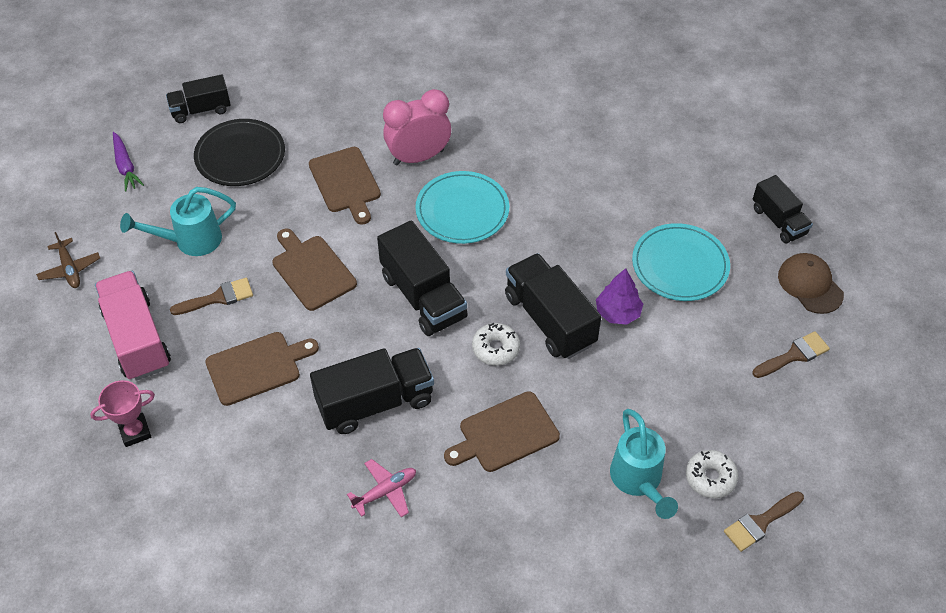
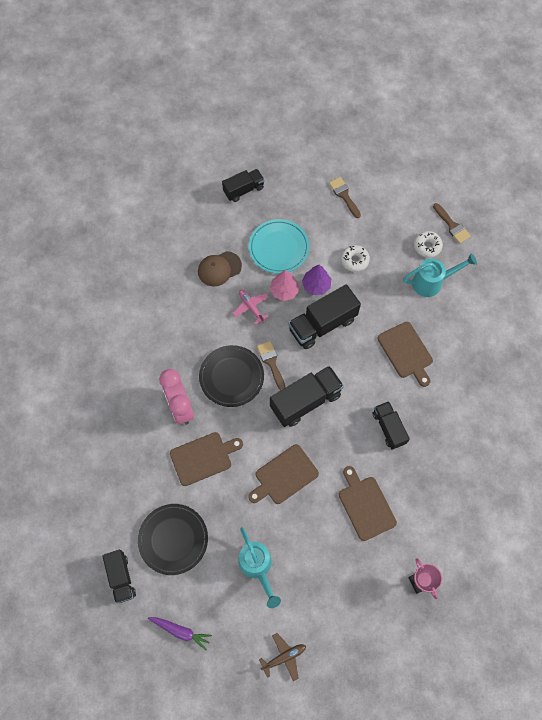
camera: 90 degrees left, 15 degrees up
pink truck [95,271,171,381] -> none
purple carrot [113,132,144,192] -> purple carrot turned 45 degrees clockwise [148,617,212,650]
brown brush [170,278,253,315] -> brown brush moved to [257,341,285,391]
black truck [310,348,434,434] -> black truck [373,401,410,450], size x0.63
pink plane [347,459,416,517] -> pink plane moved to [232,290,269,325]
turquoise plate [415,171,509,244] -> black plate [199,345,264,407]
white donut [472,323,520,366] -> white donut moved to [341,245,370,272]
brown cap [778,253,844,314] -> brown cap moved to [198,251,242,287]
none -> pink tree [270,270,299,301]

